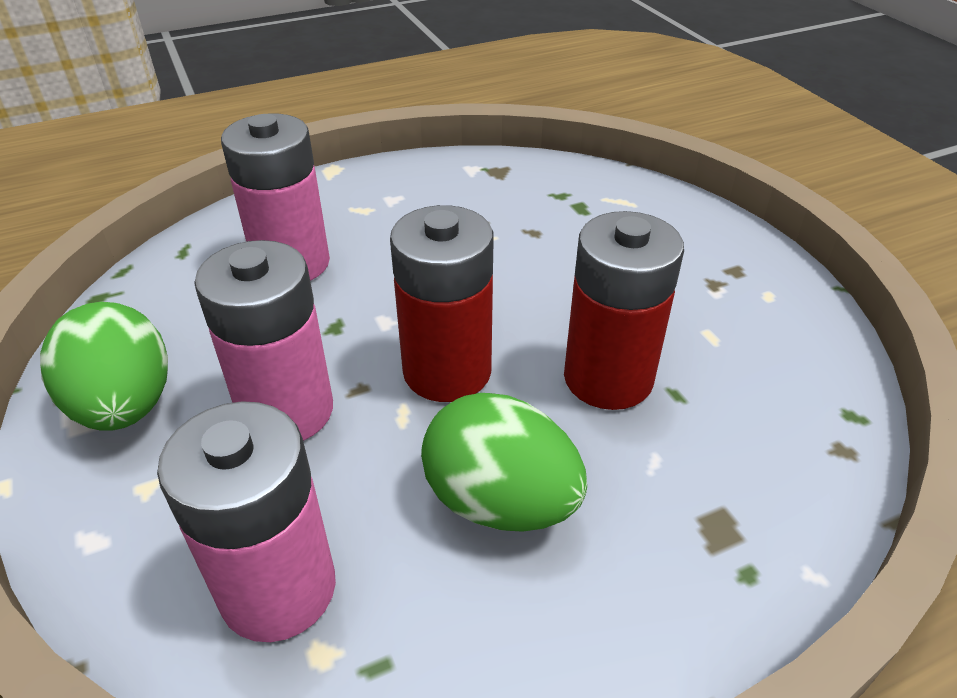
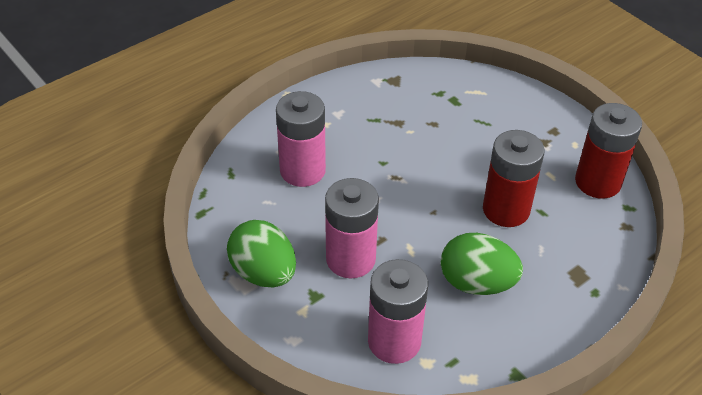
camera: 15 degrees left, 5 degrees up
red battery [390,205,494,402] -> red battery moved to [575,103,642,199]

